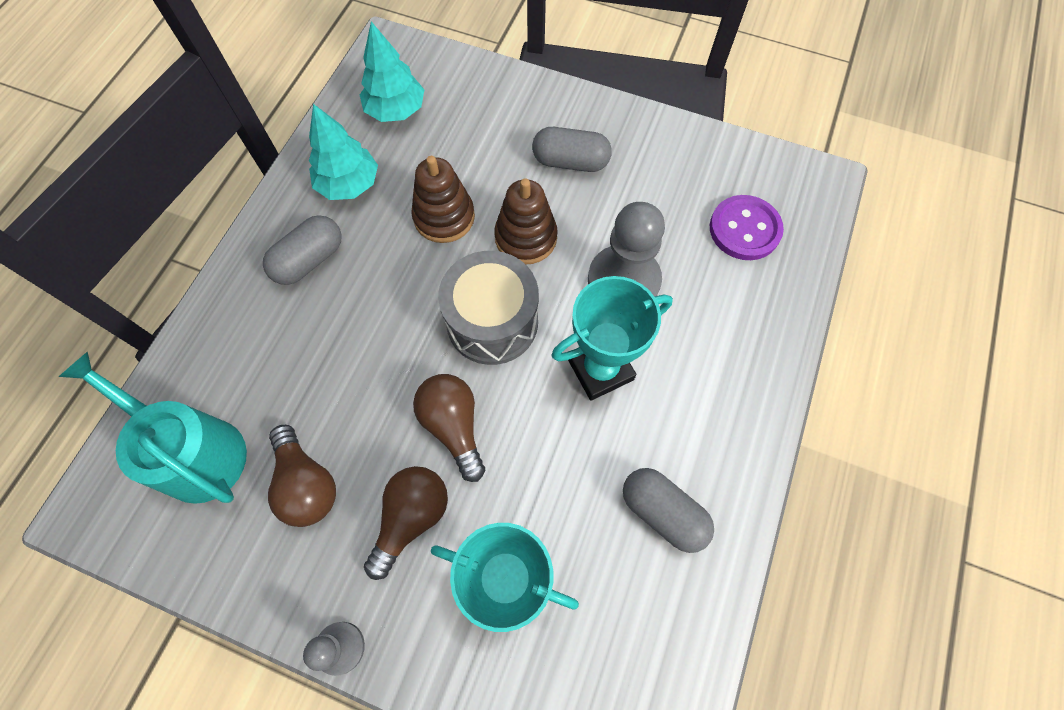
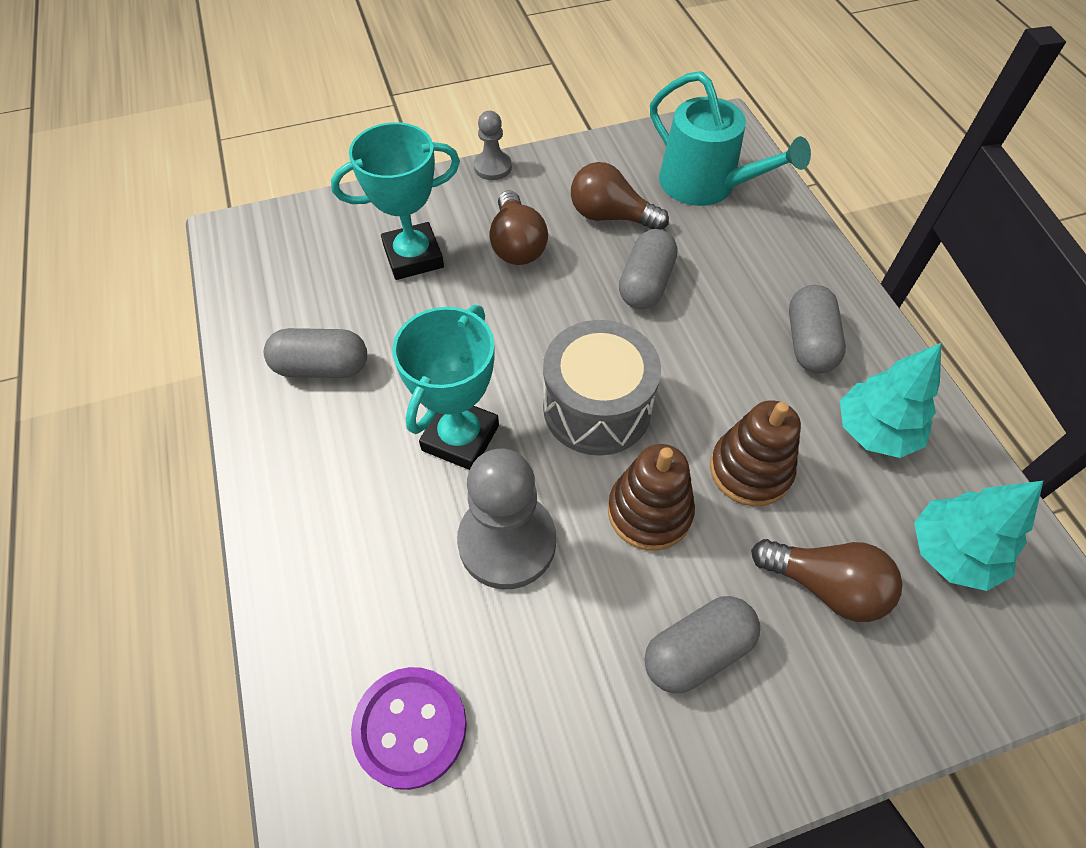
camera: 140 degrees right, 10 degrees down
turquoise watering can [59,351,247,504] -> turquoise watering can turned 45 degrees clockwise [650,71,811,206]
brown light bulb [413,374,485,482] -> brown light bulb moved to [751,539,903,622]
none -> grey capsule [619,229,677,309]

